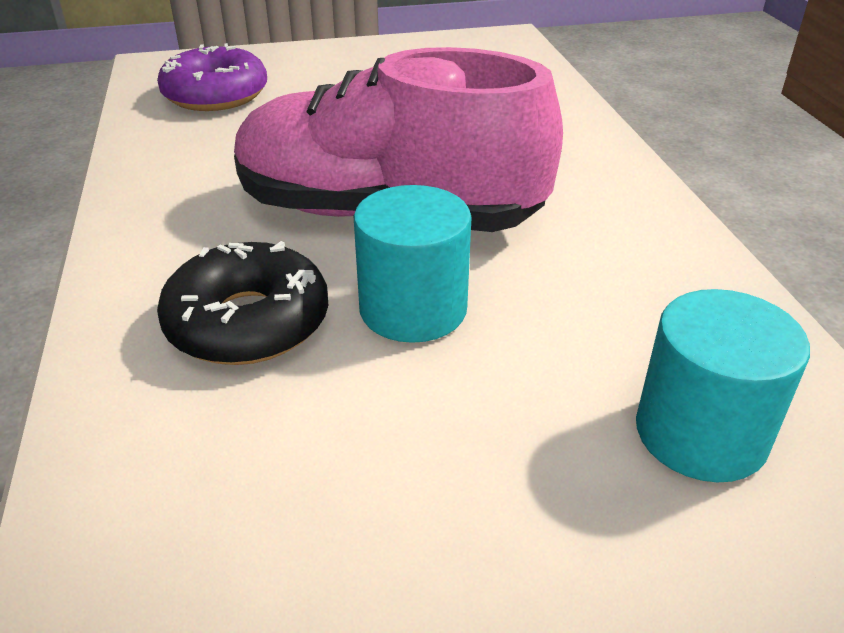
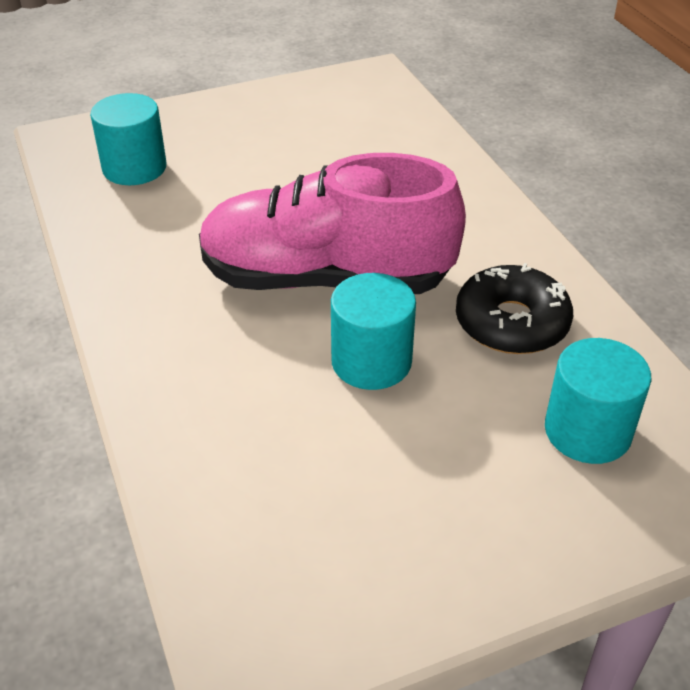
camera: 10 degrees left, 5 degrees up
purple donut [157,43,267,111] -> turquoise cylinder [90,93,166,185]
black donut [157,241,328,365] -> black donut moved to [456,263,573,354]

